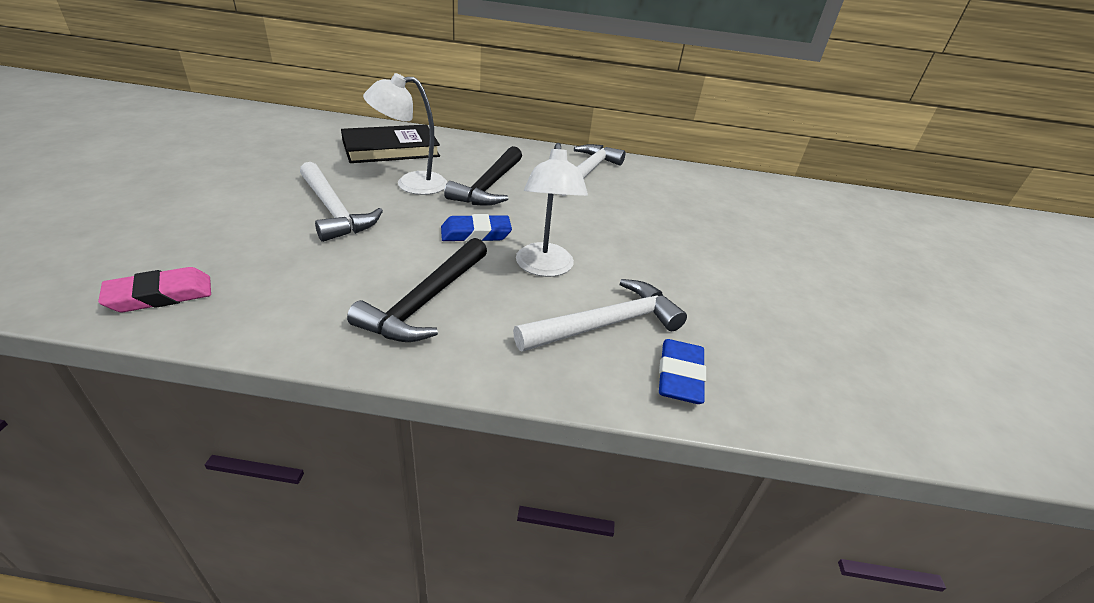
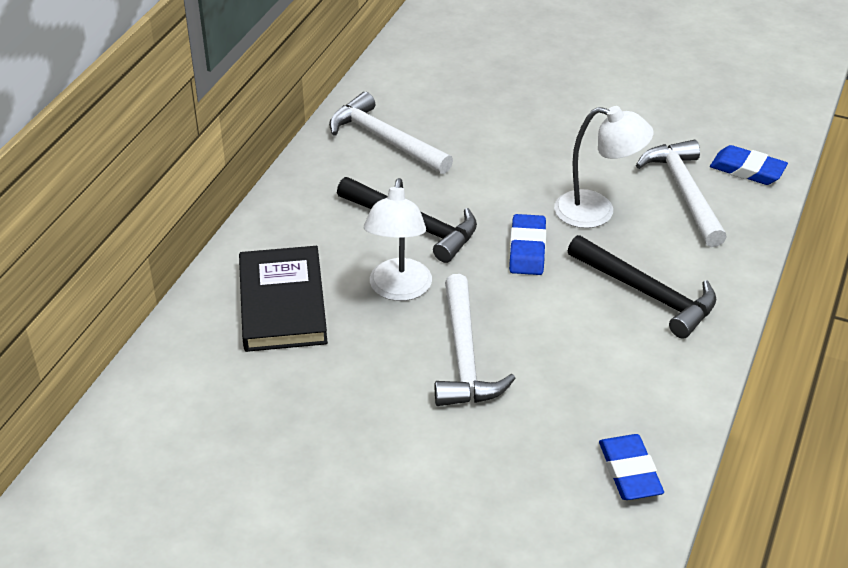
camera: 70 degrees left, 5 degrees up
pink eraser [98,267,211,312] -> blue eraser [599,434,664,500]
white hammer [300,162,383,242] -> white hammer turned 105 degrees clockwise [435,274,516,406]

